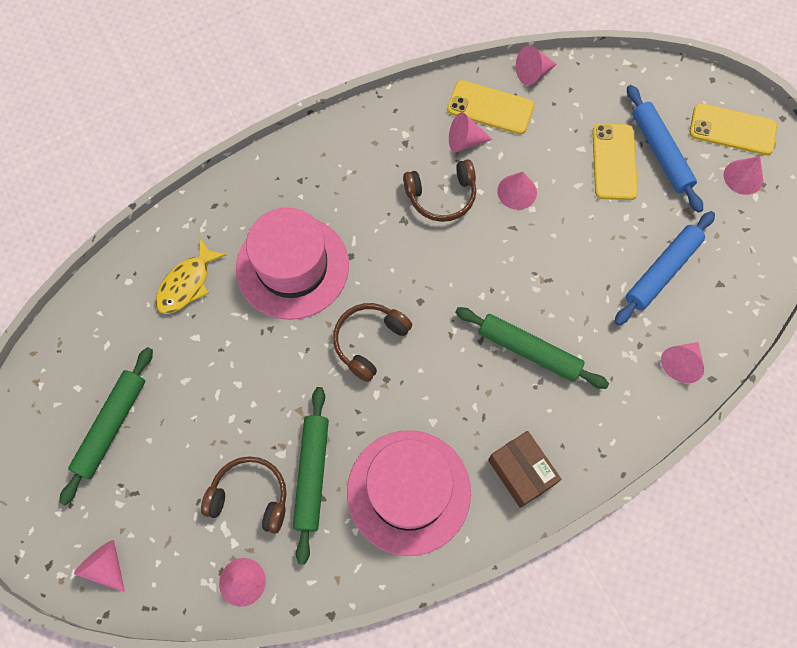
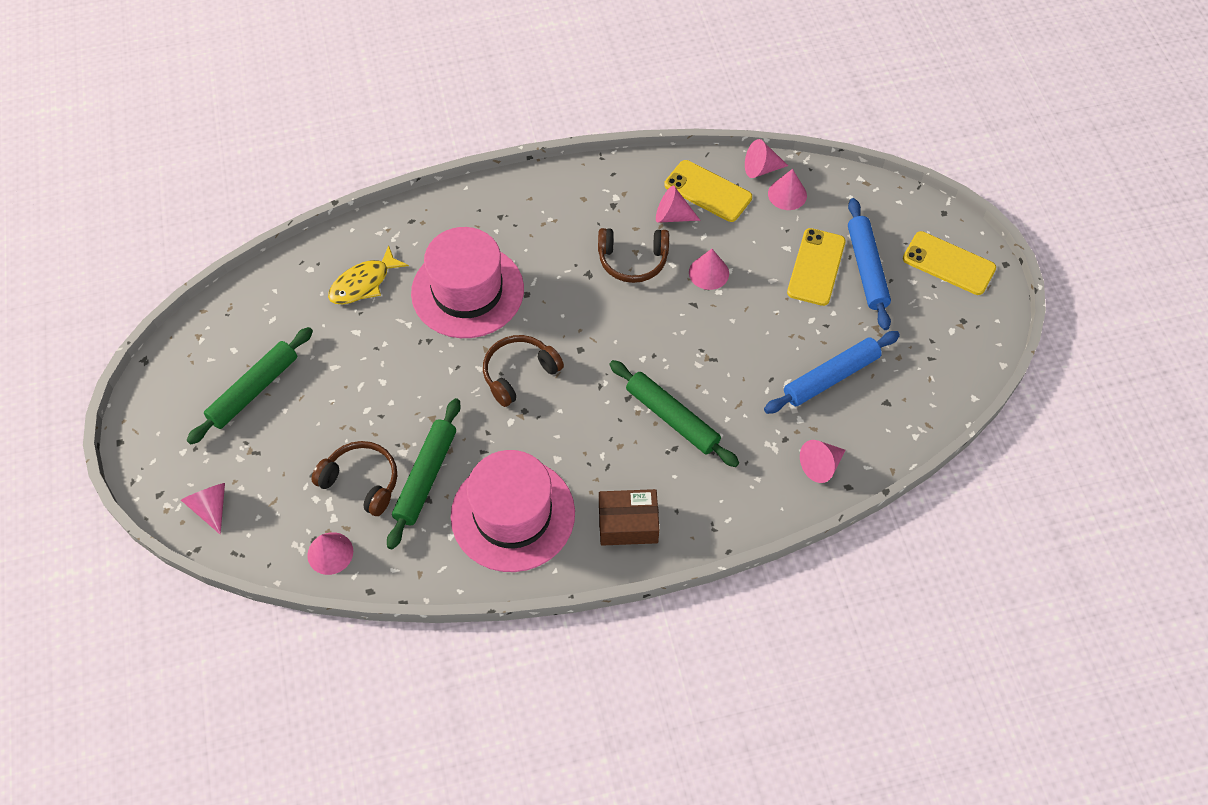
camera: 15 degrees right, 10 degrees down
brown box [488,431,561,508] -> brown box turned 75 degrees counterclockwise [599,489,659,546]
pink cone [724,156,763,195] -> pink cone moved to [768,169,807,210]

